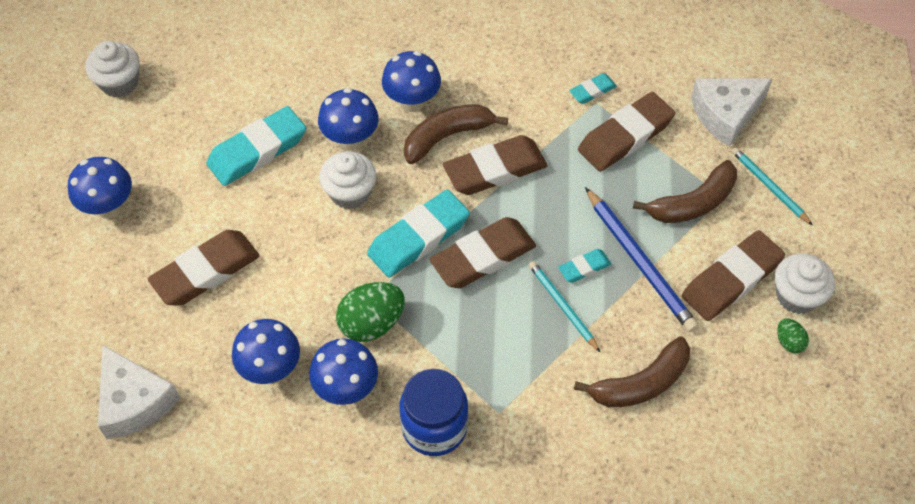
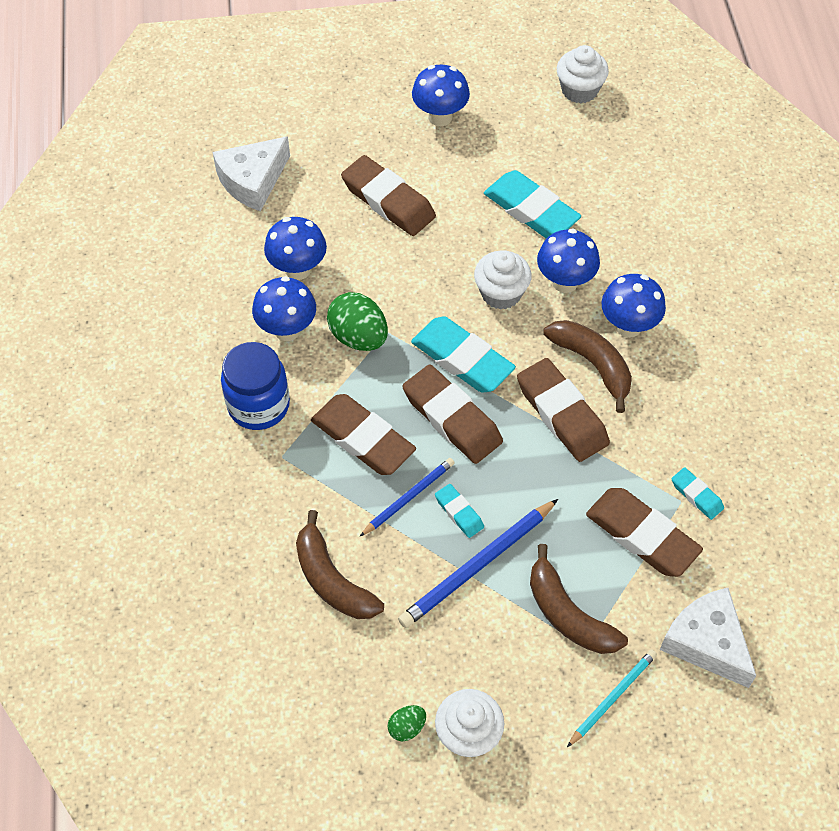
camera: 80 degrees right, 0 degrees up
turquoise pencil [529,261,600,352] -> blue pencil [360,458,455,536]
brown eraser [682,230,785,321] -> brown eraser moved to [311,394,416,475]

